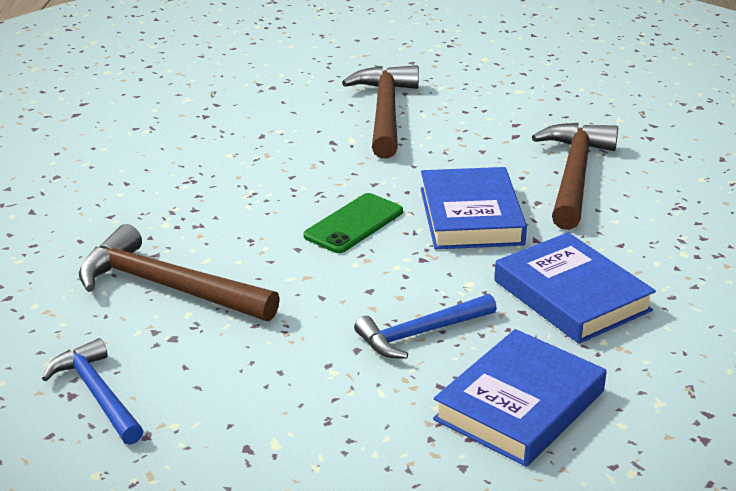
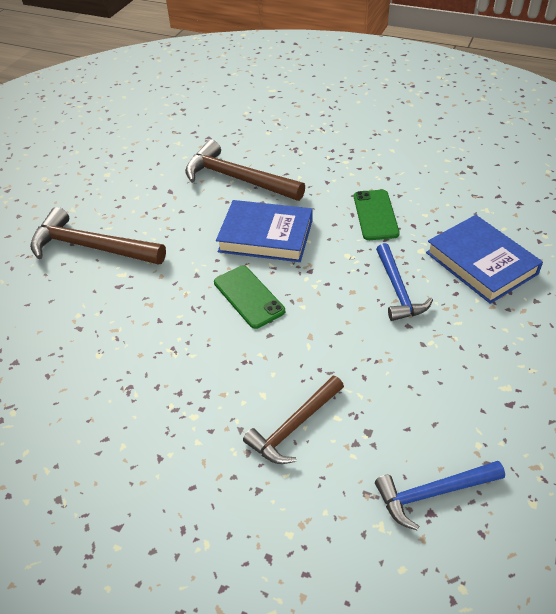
camera: 70 degrees left, 15 degrees up
brown hammer [79,224,280,321] -> brown hammer [243,376,344,464], size x0.64
blue book [494,233,656,344] -> green phone [354,190,400,240]

